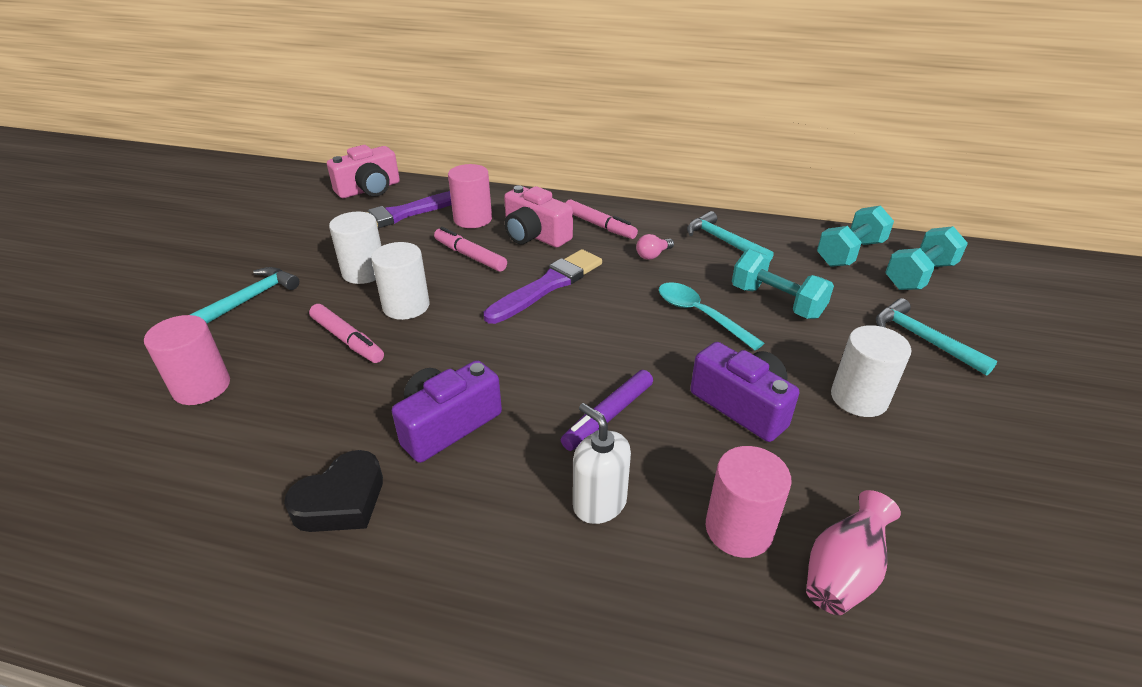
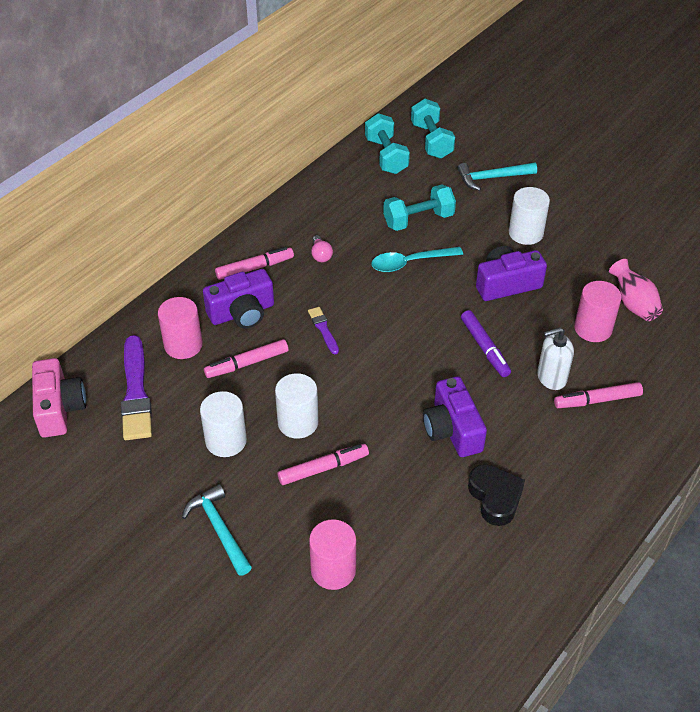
camera: 65 degrees left, 10 degrees up
purple brush [484,249,602,324] -> purple brush [308,307,339,354], size x0.50
pink camera [504,185,573,248] -> purple camera [203,269,274,329]
turquoise hammer [687,211,774,261] -> none
none -> pink marker [554,382,643,408]

